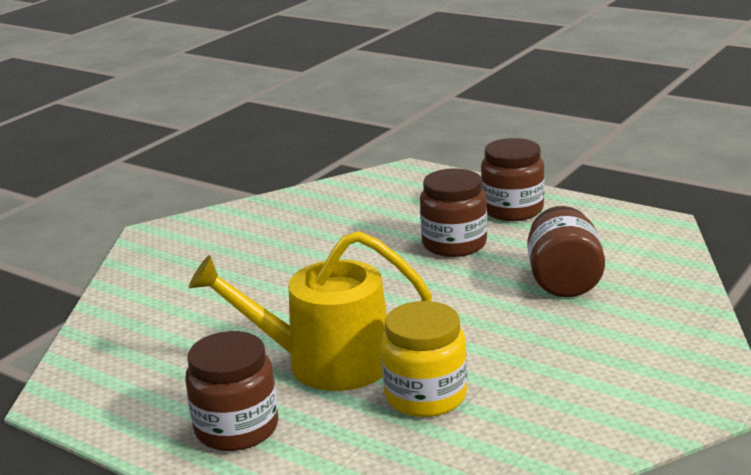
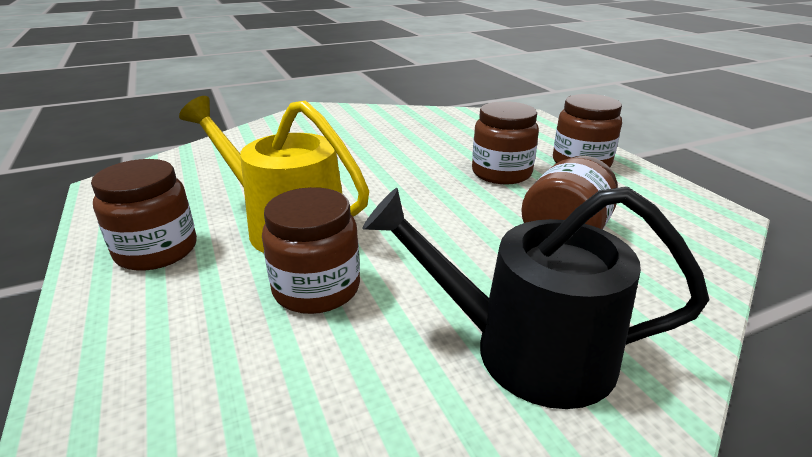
camera: 30 degrees right, 5 degrees up
yellow jar [381,301,467,417] -> brown jar [262,187,360,314]
none -> black watering can [362,187,709,409]

